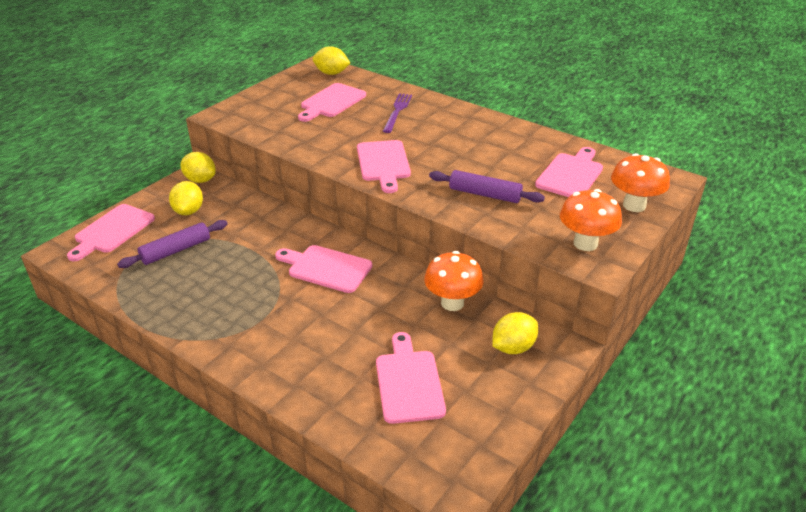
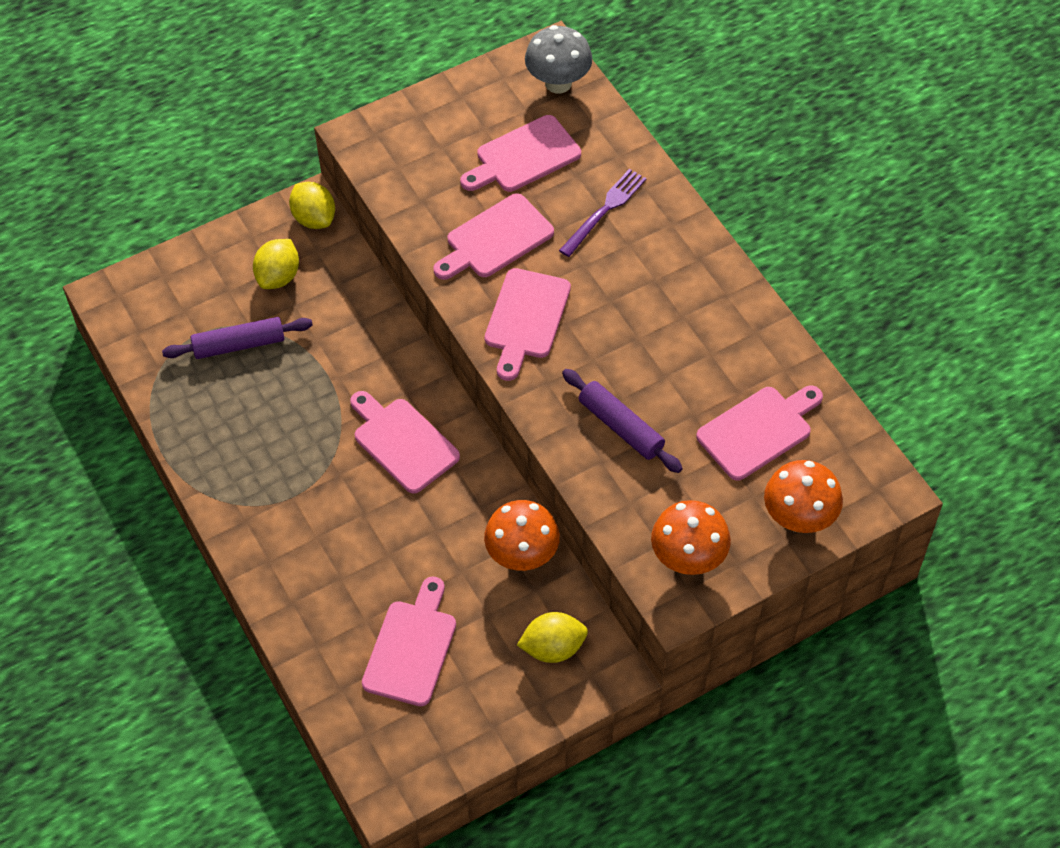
camera: 25 degrees right, 20 degrees up
pink cutting board [67,204,155,261] -> pink cutting board moved to [433,193,554,280]
yellow lemon [313,46,350,75] -> grey mushroom [525,25,592,93]

